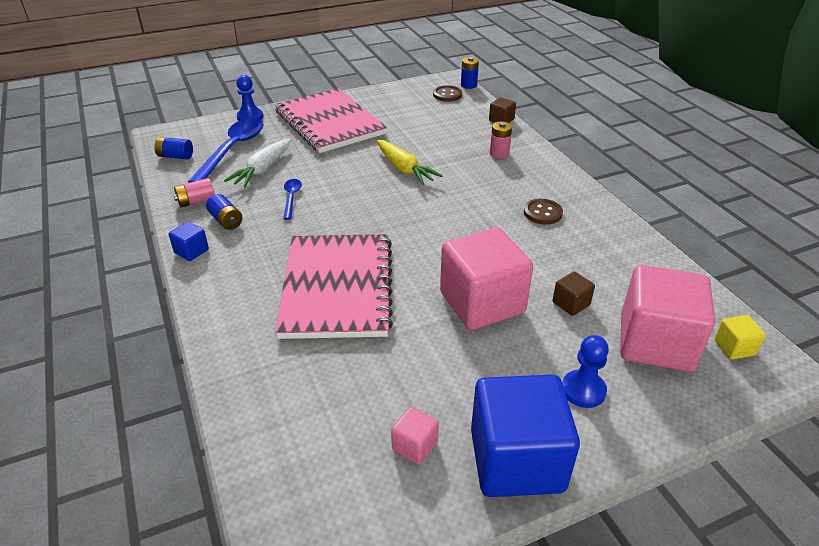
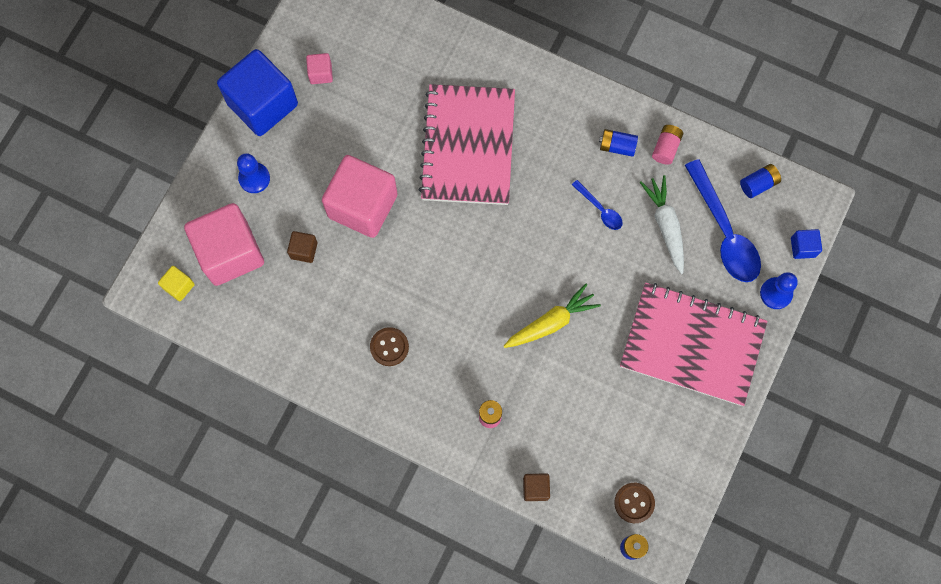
camera: 140 degrees right, 35 degrees up
blue cube [169,222,209,261] -> blue cube moved to [791,229,822,259]
pink notebook [275,234,393,339] -> pink notebook turned 45 degrees clockwise [418,84,515,205]
yellow carrot [377,140,443,185] -> yellow carrot turned 135 degrees clockwise [504,283,601,348]

